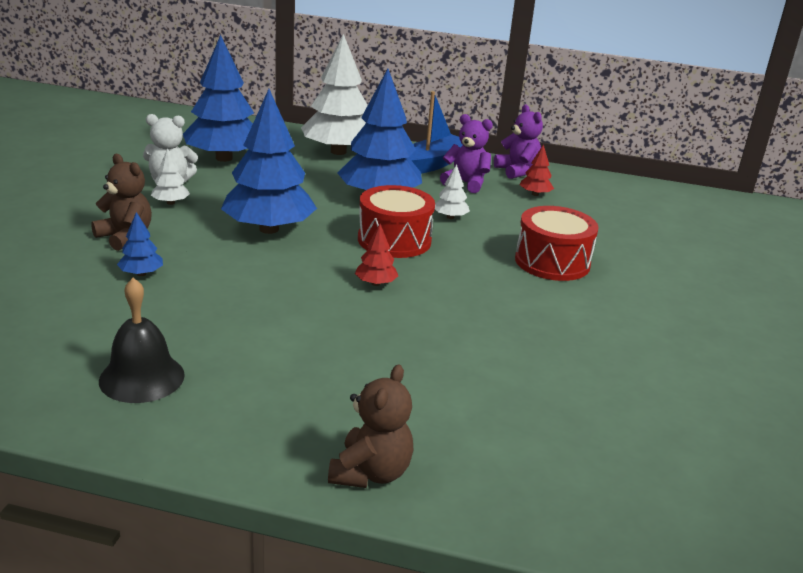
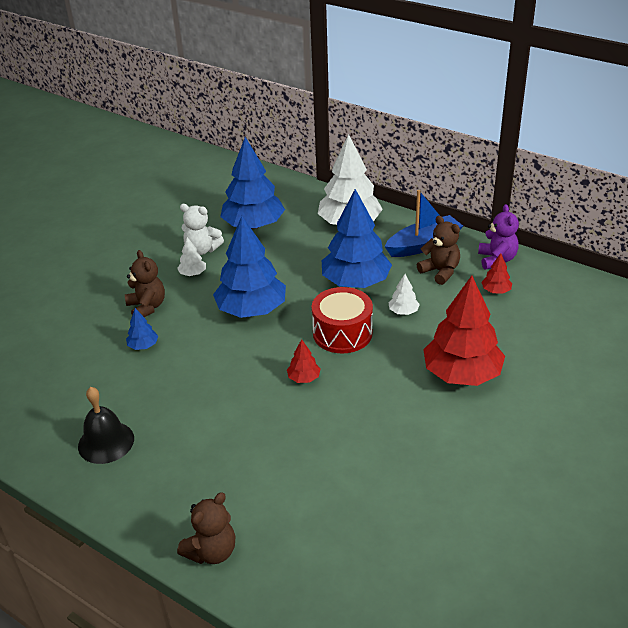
camera: 25 degrees right, 10 degrees up
purple teddy bear [440,114,493,193] -> brown teddy bear [417,216,460,285]
red drum [515,206,599,281] -> red tree [423,276,505,386]

